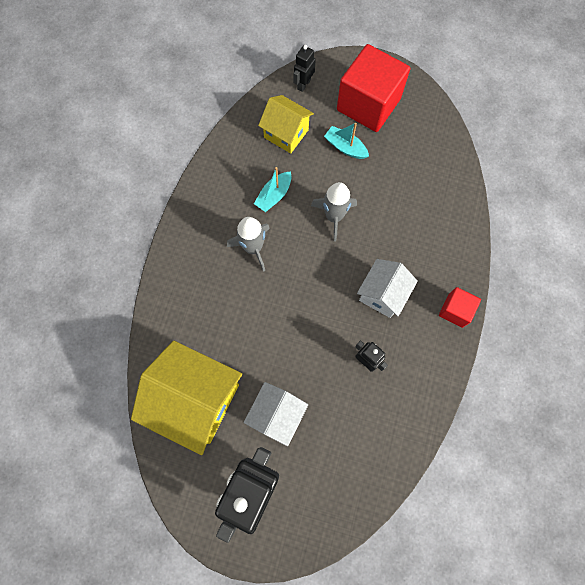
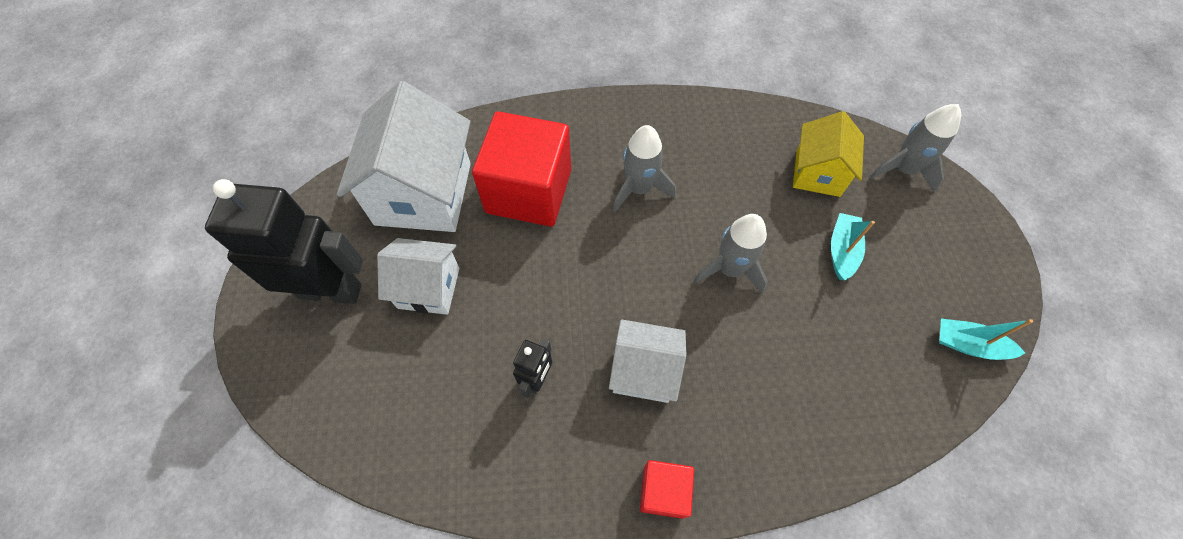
camera: 70 degrees right, 10 degrees down
yellow house [131,341,242,455] -> white house [337,81,471,232]
turquoise boat [254,167,292,212] -> turquoise boat moved to [939,319,1033,360]
black robot [294,45,316,92] -> grey rocket [870,104,961,192]
red cube [337,44,410,132] -> red cube moved to [472,111,571,227]

